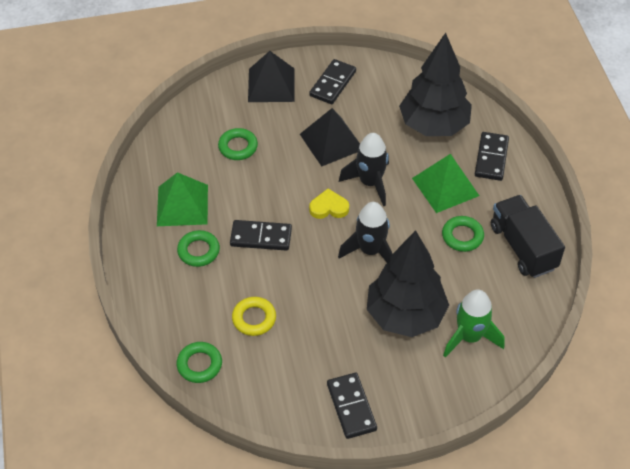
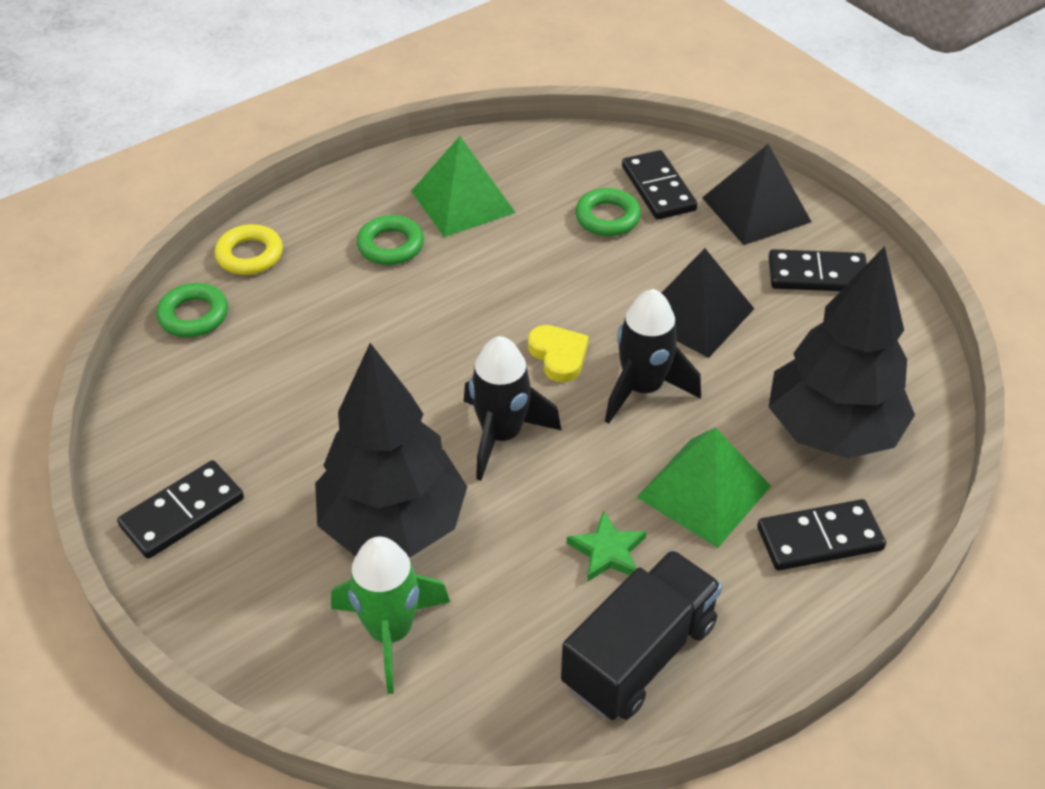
camera: 65 degrees right, 5 degrees down
black domino [230,220,292,251] -> black domino moved to [622,150,698,220]
yellow ring [232,297,276,336] -> yellow ring moved to [215,224,283,275]
green ring [442,216,484,252] -> green star [567,511,647,582]

